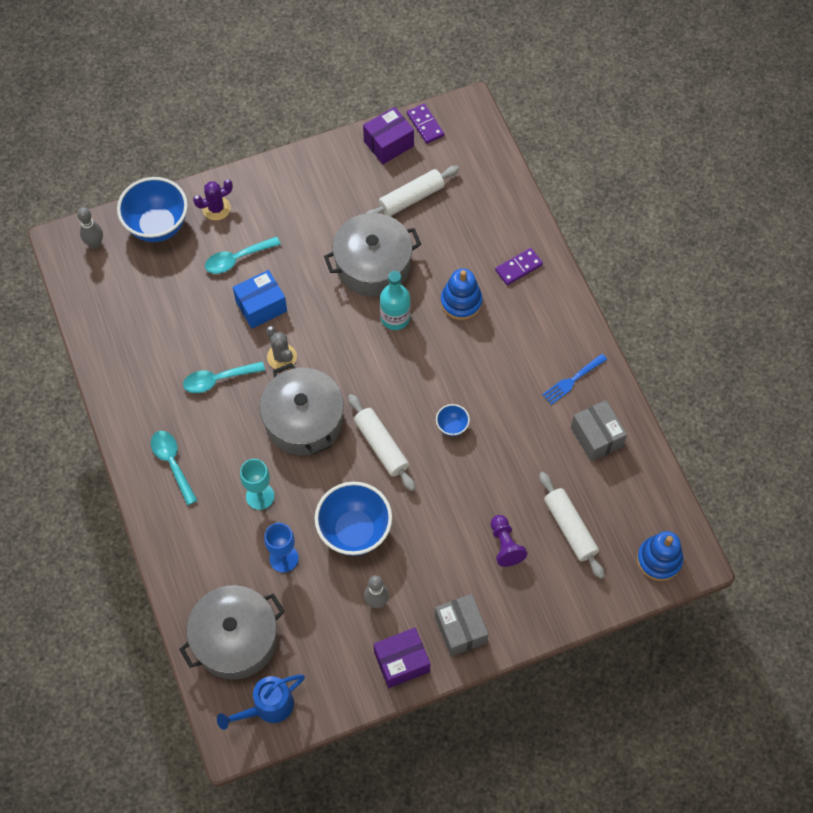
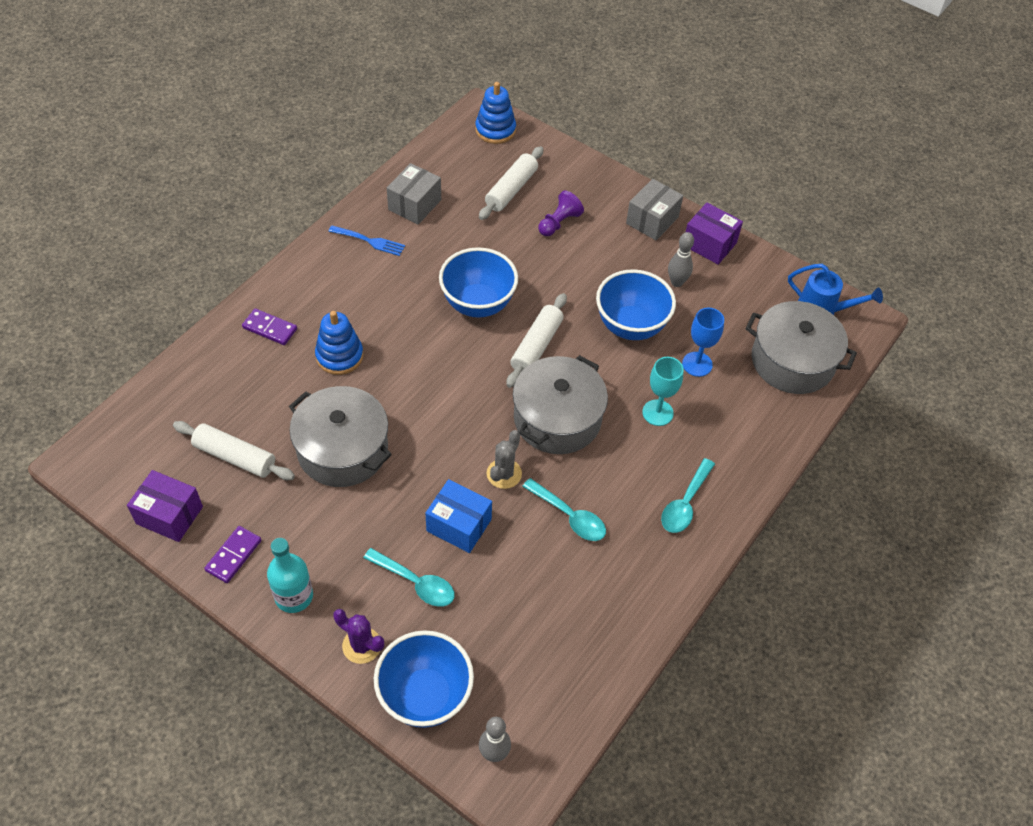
camera: 125 degrees left, 10 degrees down
turquoise bottle [380,271,411,330] -> turquoise bottle moved to [267,538,313,613]
purple domino [407,104,444,144] -> purple domino moved to [204,526,261,583]
blue bowl [436,404,470,436] -> blue bowl [439,247,518,318], size x2.18

